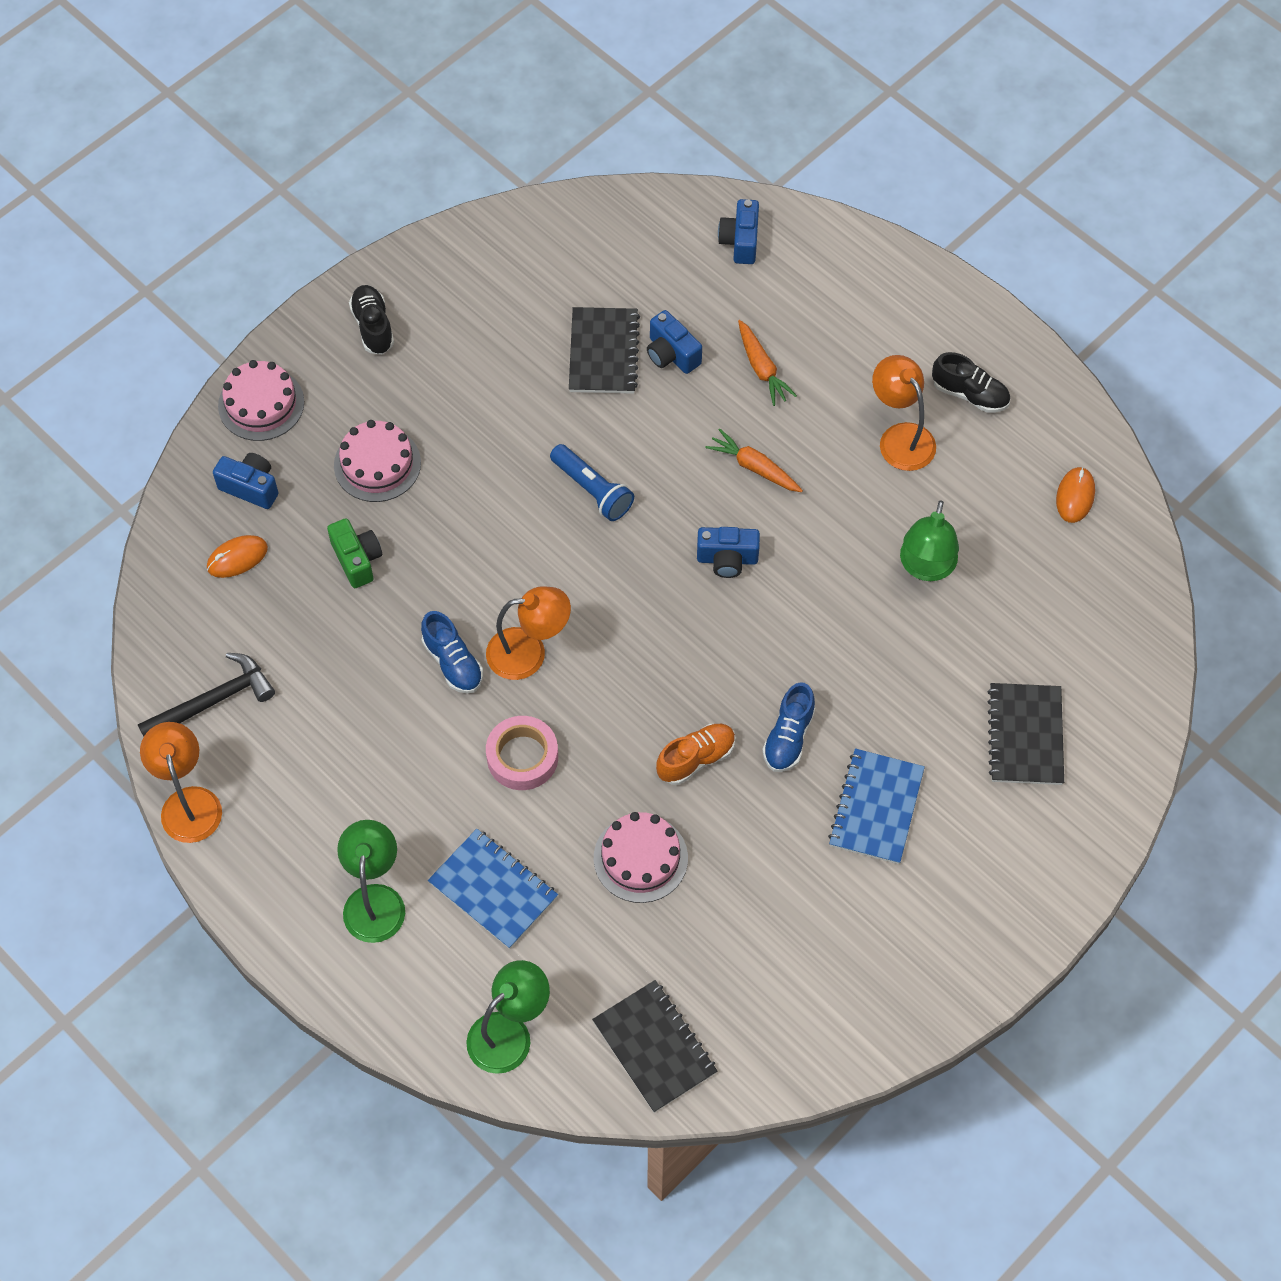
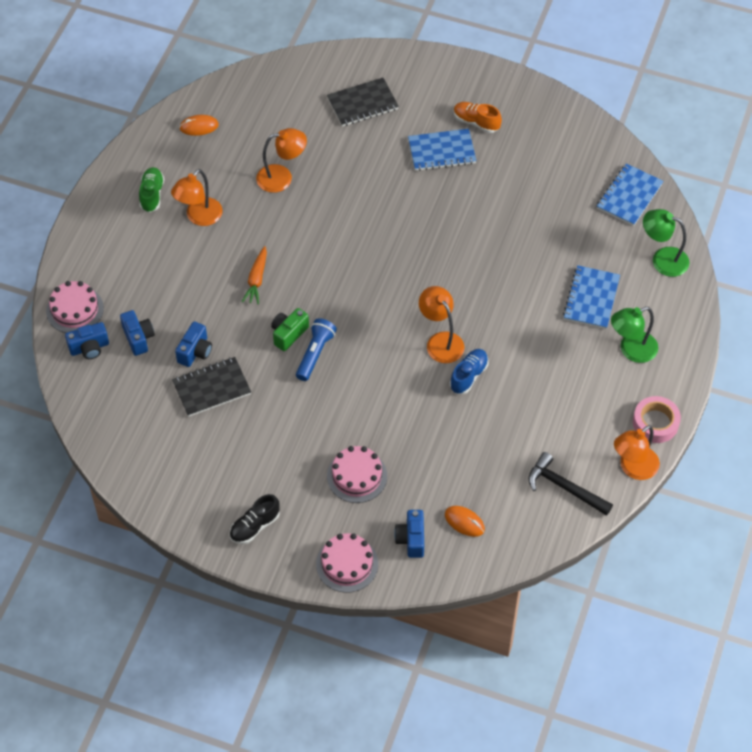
camera: 115 degrees left, 5 degrees down
green camera [327,518,382,588] -> green camera moved to [271,308,309,351]
pink tape [486,716,558,790] -> pink tape moved to [633,396,681,443]
black notebook [592,980,717,1113] -> blue notebook [597,164,663,226]
pink cake [594,812,688,903] -> pink cake moved to [46,281,104,333]
orange shoe [656,724,736,785] -> orange shoe moved to [454,102,502,133]
blue camera [697,527,760,578] -> blue camera moved to [120,310,155,356]
orange carrot [738,320,797,406] -> none
blue shoe [762,682,815,772] -> none
green lamp [900,500,959,581] -> orange lamp [256,128,307,193]
black shoe [932,352,1010,413] -> green shoe [139,167,164,212]

